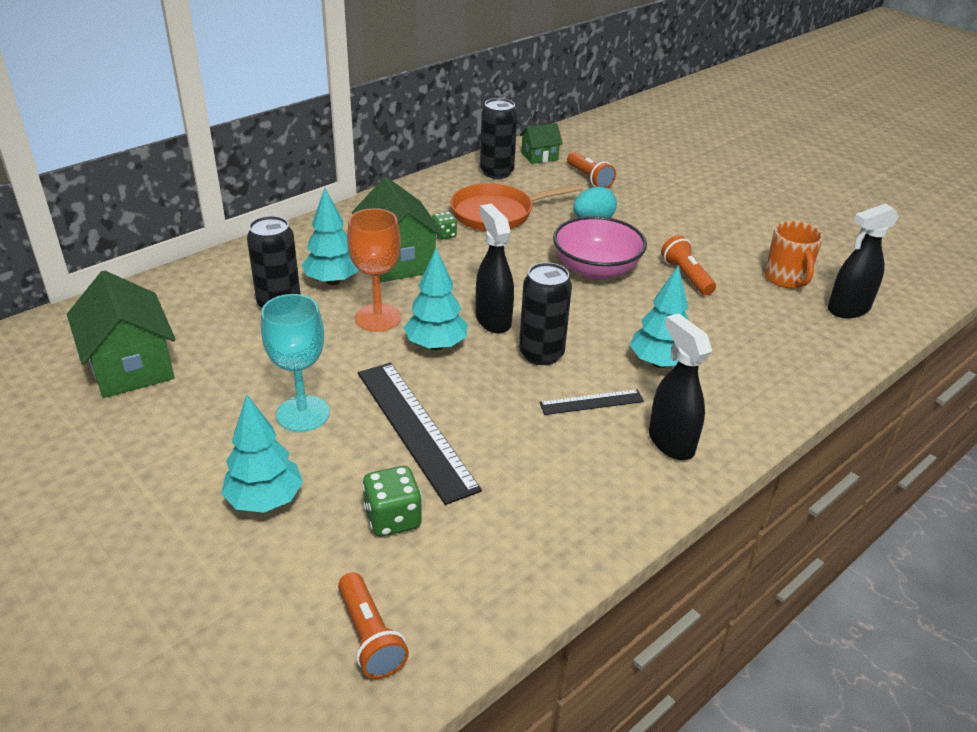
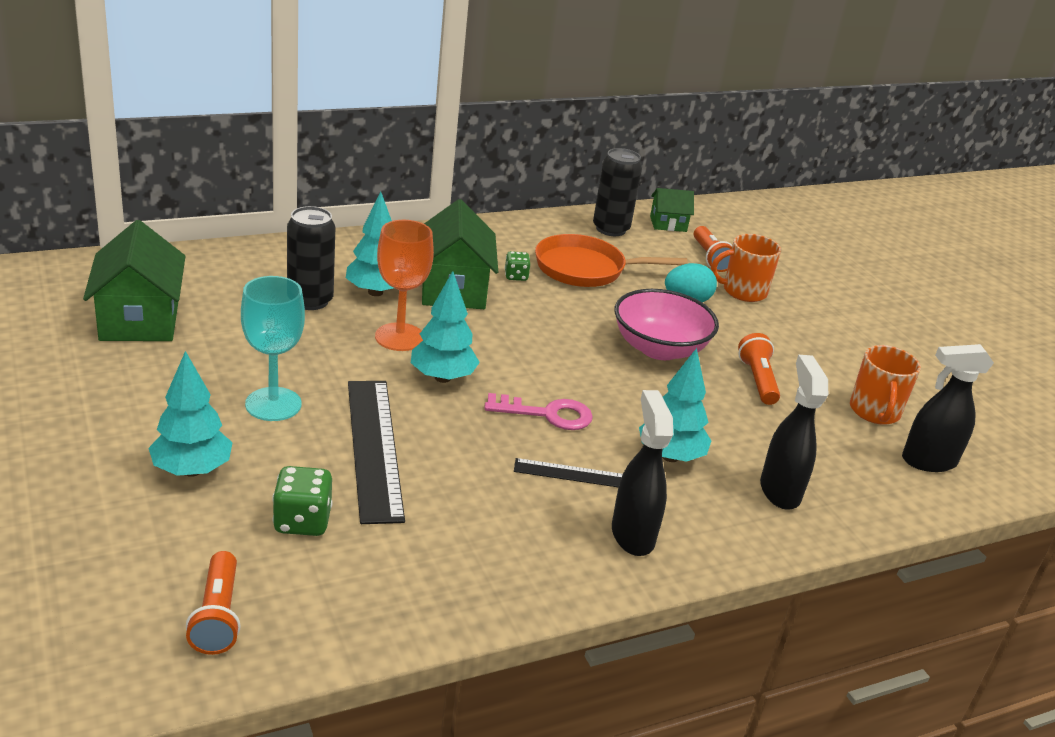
camera: 15 degrees right, 5 degrees down
black spray bottle [476,204,514,334] -> black spray bottle moved to [760,355,828,510]
black can [519,262,572,365] -> pink key [484,393,593,430]
none -> orange mug [711,234,781,302]

